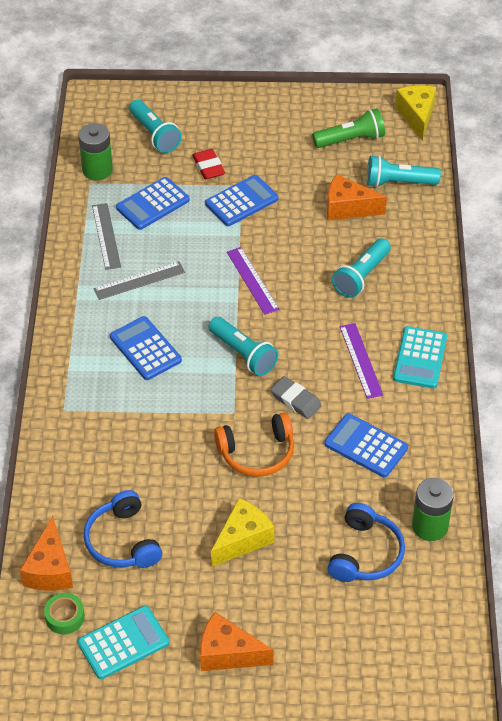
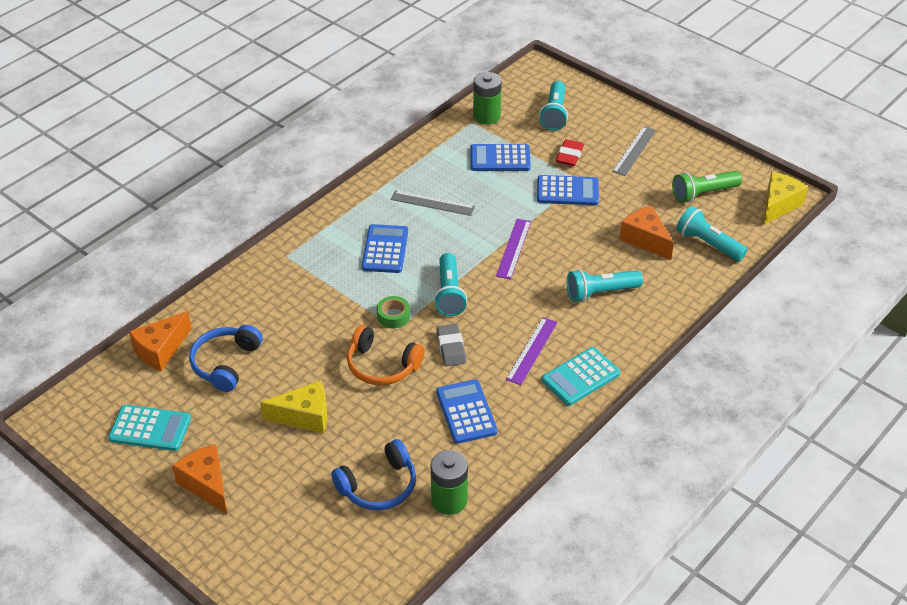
camera: 40 degrees right, 5 degrees down
green tape [44,593,85,634] -> green tape moved to [377,296,410,328]
grey ruler [92,203,121,270] -> grey ruler moved to [612,126,656,176]
green flashlight [312,108,385,148] -> green flashlight turned 135 degrees clockwise [672,171,742,203]

